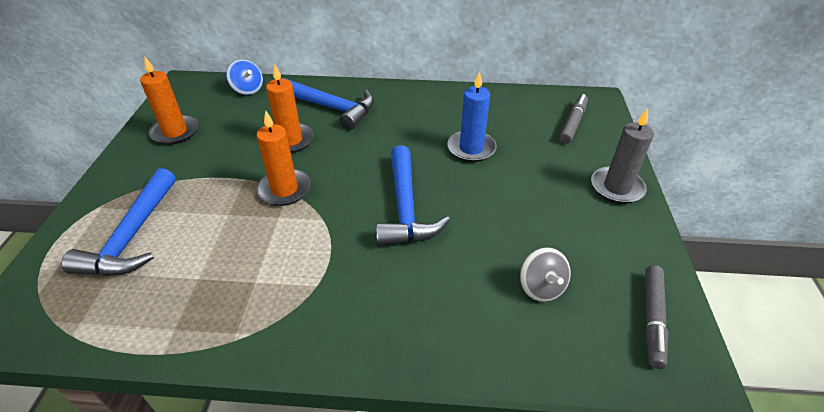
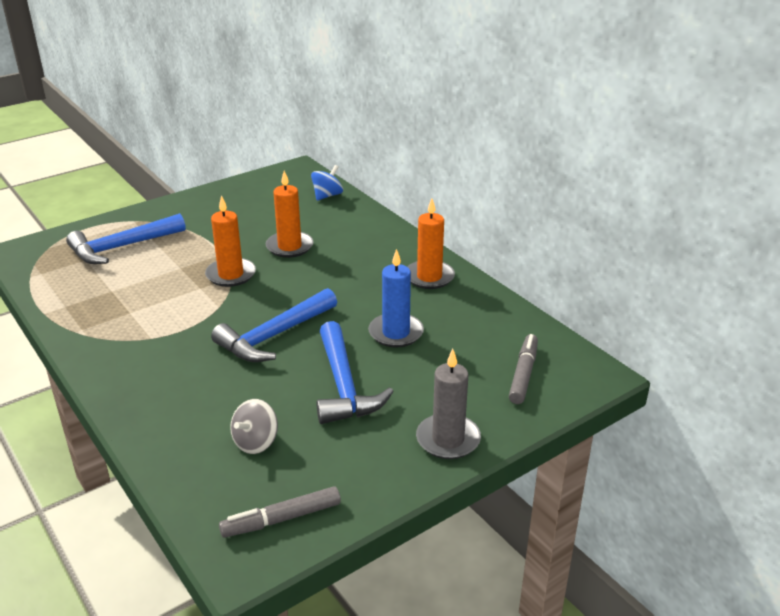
camera: 50 degrees right, 10 degrees down
orange candle [140,56,198,145] -> orange candle moved to [407,198,455,289]
blue spinning top [226,59,263,95] -> blue spinning top turned 150 degrees counterclockwise [311,165,343,201]
blue hammer [281,78,374,130] -> blue hammer moved to [316,321,394,424]
grey marker [559,94,588,144] -> grey marker turned 60 degrees counterclockwise [509,334,538,404]

